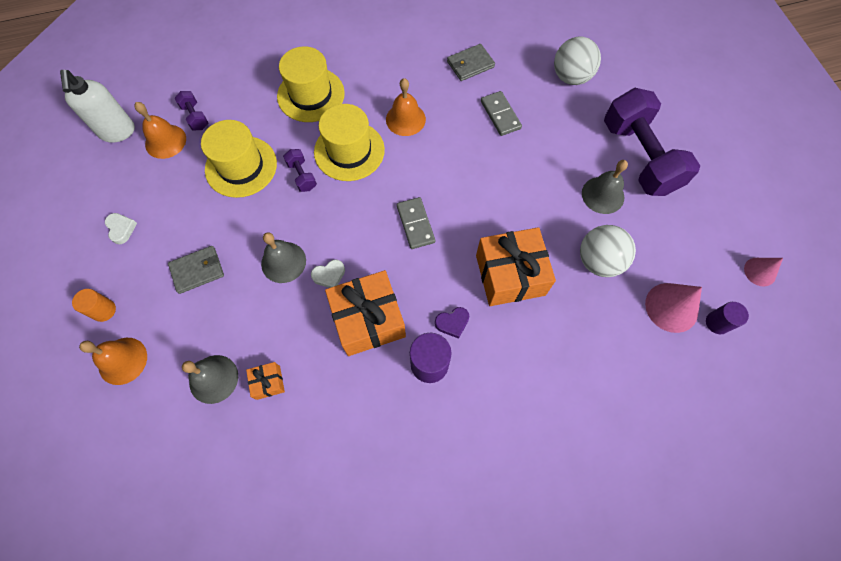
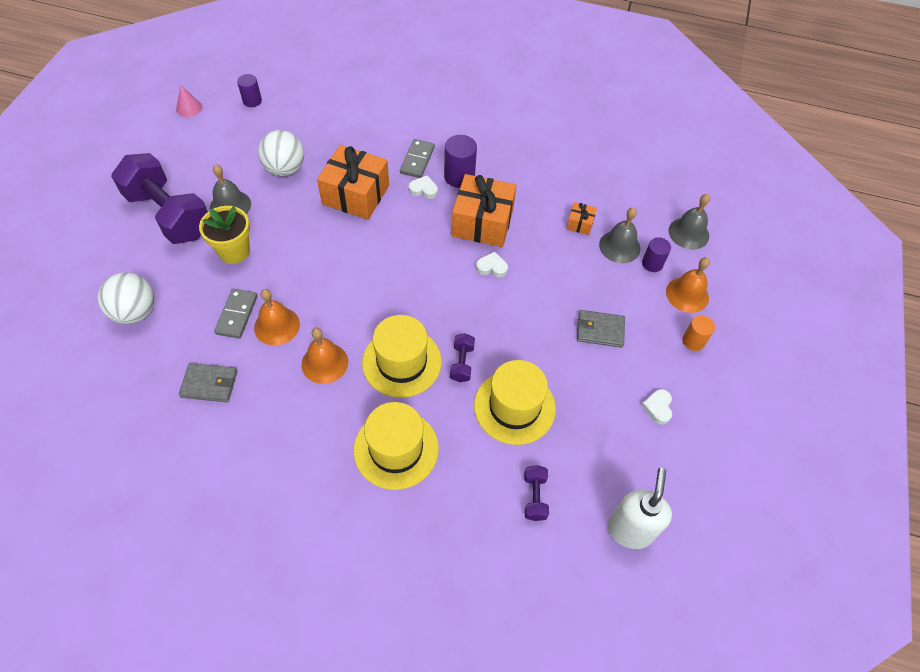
camera: 150 degrees left, 10 degrees down
orange bell [134,102,186,159] -> orange bell moved to [254,289,300,345]
grey bell [261,232,306,283] -> grey bell moved to [669,194,710,250]
grey domino [397,197,435,249] -> grey domino moved to [400,139,435,178]
purple heart [435,307,469,339] -> white heart [408,175,438,199]
purple dumbbell [604,88,700,196] -> purple dumbbell turned 60 degrees counterclockwise [111,153,208,244]
pink cone [645,283,702,333] -> none
none -> yellow flower pot [199,206,250,264]
none -> purple cylinder [642,237,671,272]

